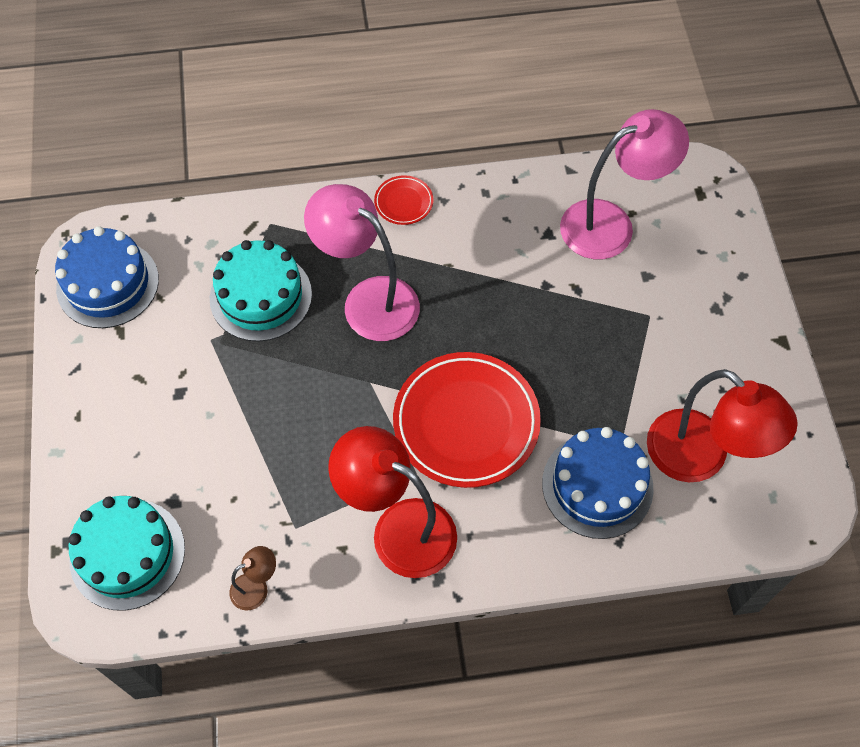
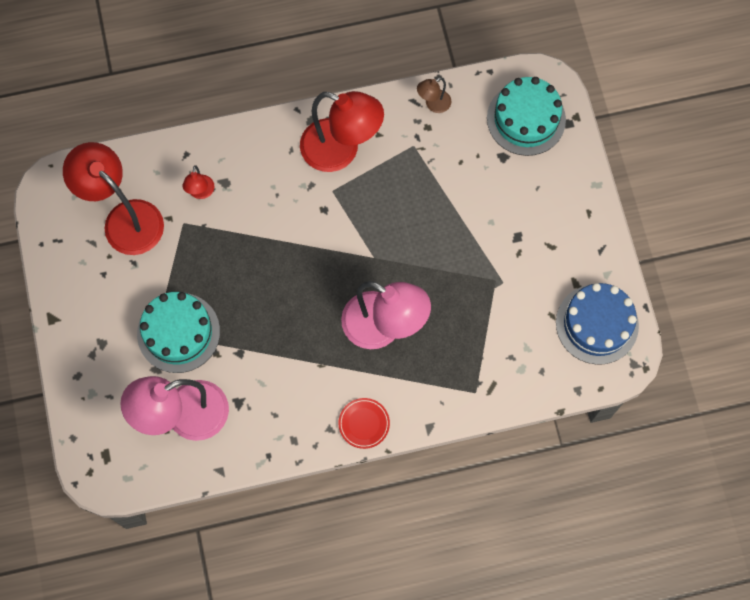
camera: 175 degrees right, 10 degrees up
turquoise cake [210,240,312,341] -> turquoise cake moved to [137,292,220,373]
red plate [393,352,541,488] -> none
blue cake [542,427,654,539] -> red lamp [183,165,214,199]

